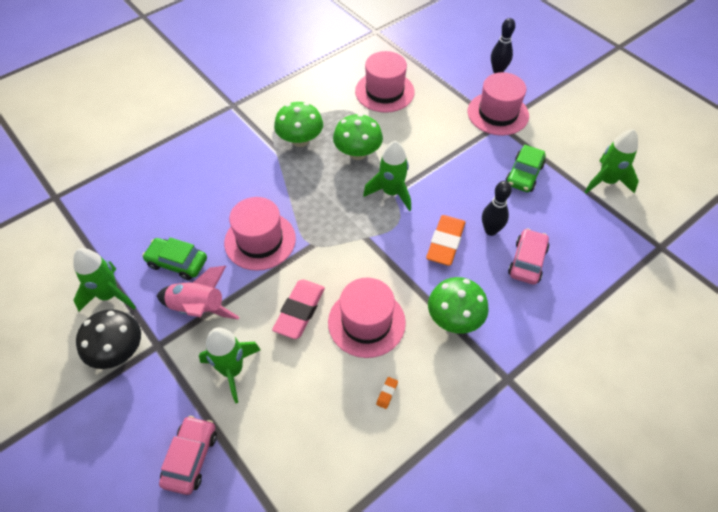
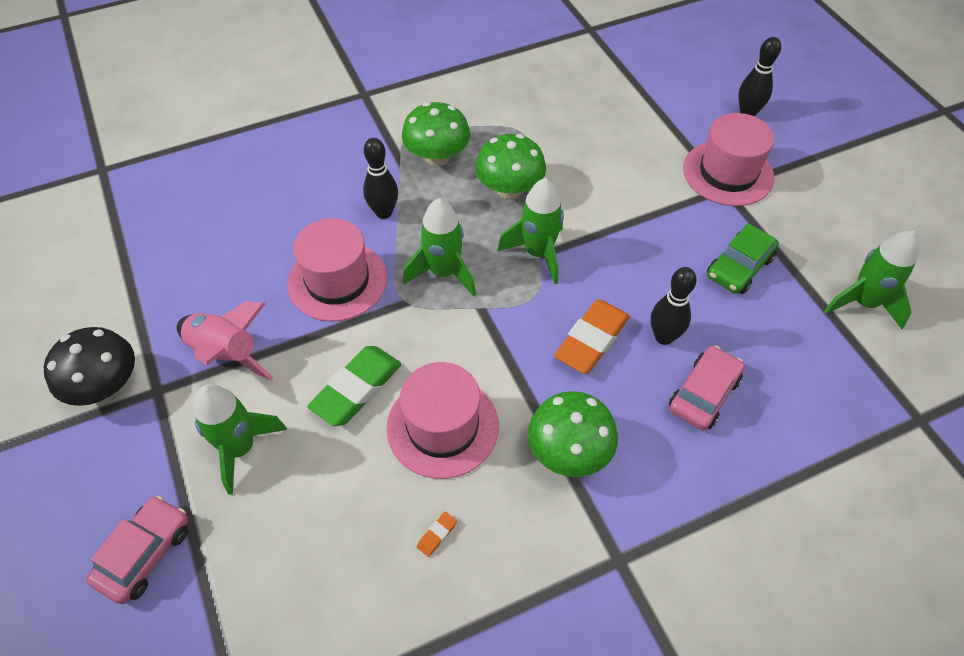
camera: 15 degrees right, 0 degrees up
green rocket [73,248,136,311] -> green rocket moved to [403,198,476,297]
green car [142,237,207,280] -> none
pink eraser [272,279,325,339] -> green eraser [308,346,401,426]
pink hat [355,51,415,113] -> none
none -> black bowling pin [363,138,398,219]

